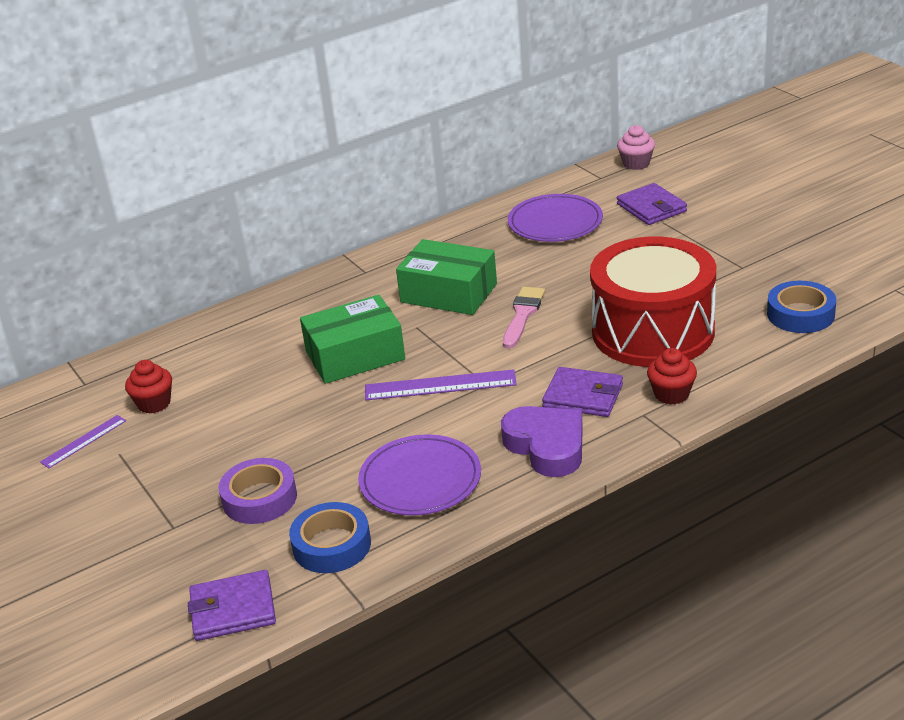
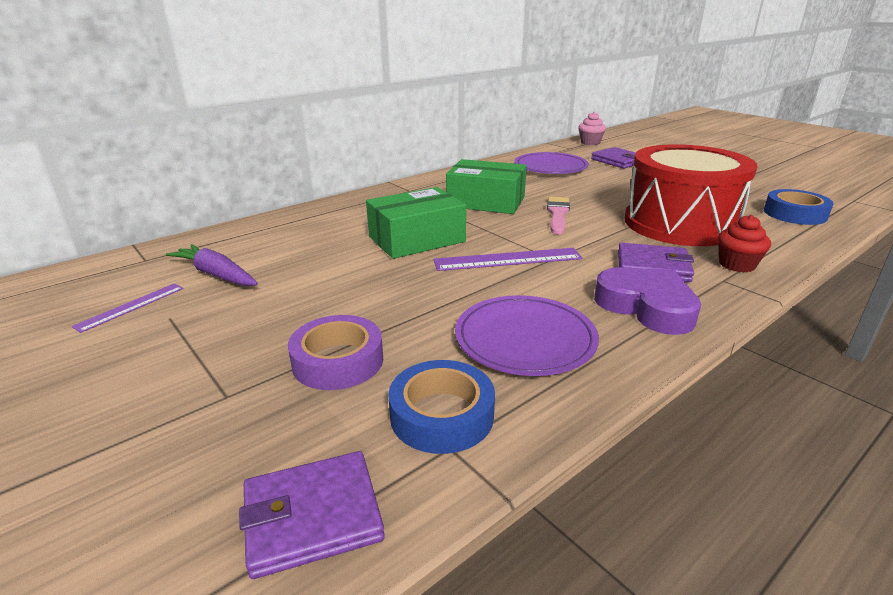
camera: 10 degrees left, 5 degrees down
red cupcake [125,360,172,414] -> purple carrot [166,244,258,286]

